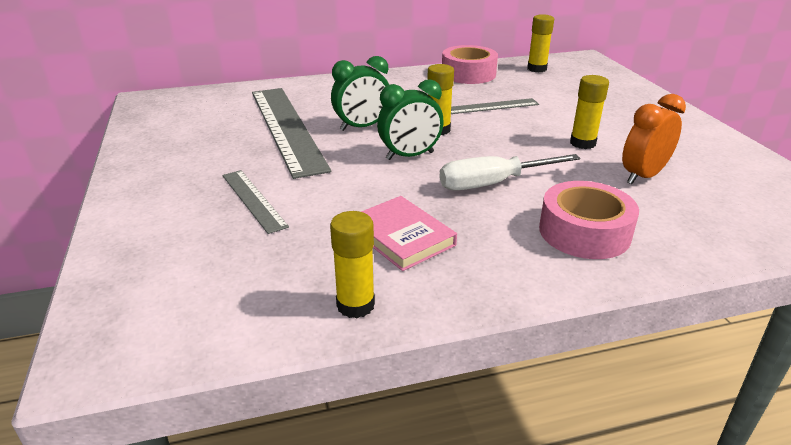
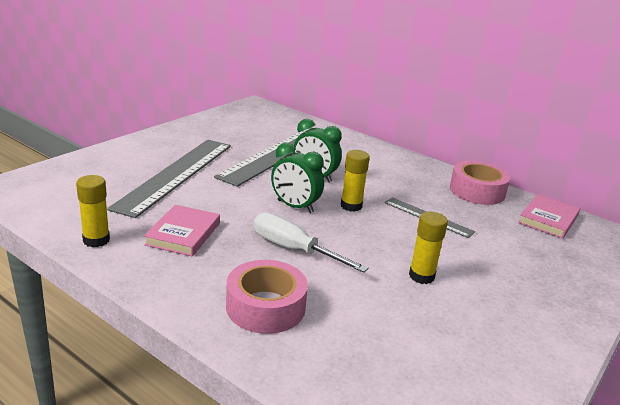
camera: 50 degrees right, 5 degrees down
grey ruler [222,170,289,234] -> grey ruler [107,140,231,218], size x2.01
yellow glue stick [527,14,554,72] -> pink book [518,194,580,239]
orange clock [622,94,686,184] -> none

